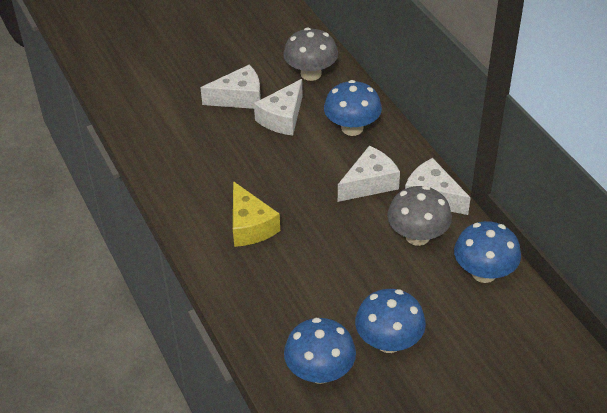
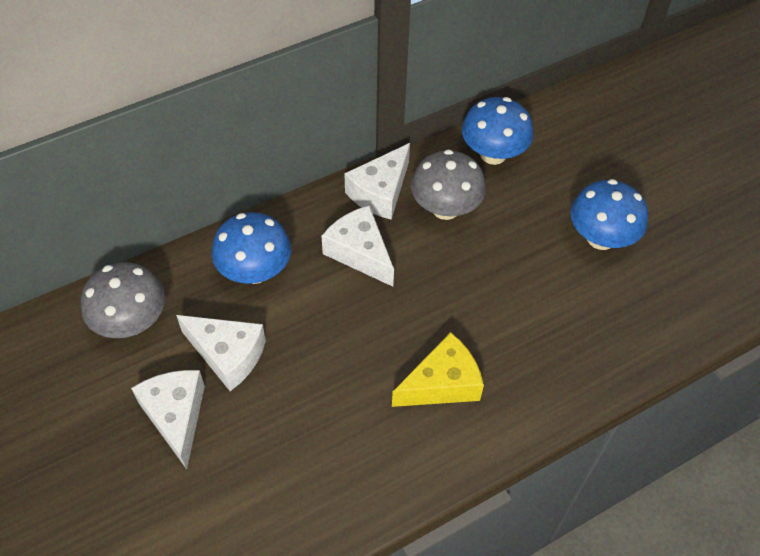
camera: 95 degrees left, 10 degrees up
blue mushroom [284,318,356,384] -> none

